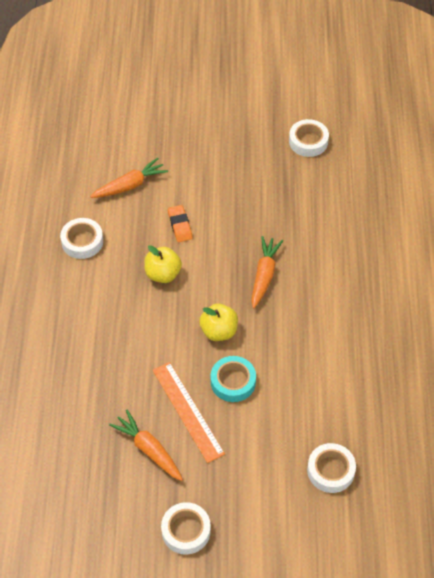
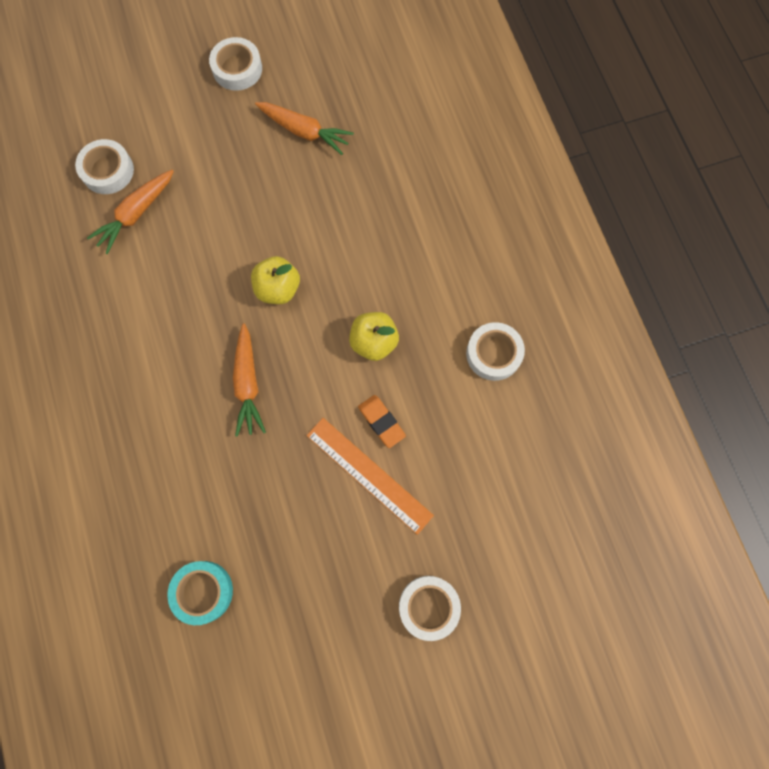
camera: 160 degrees right, 20 degrees up
orange carrot [90,158,168,198] -> orange carrot moved to [87,170,174,255]
orange ruler [153,362,225,463] -> orange ruler moved to [306,418,434,535]
turquoise tape [211,356,256,402] -> turquoise tape moved to [167,561,233,625]
white tape [289,119,329,157] -> white tape moved to [399,576,461,641]

